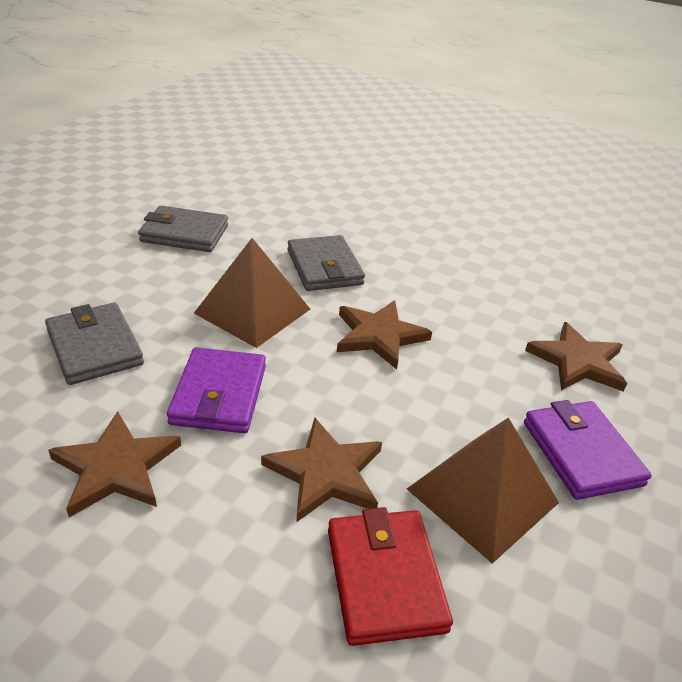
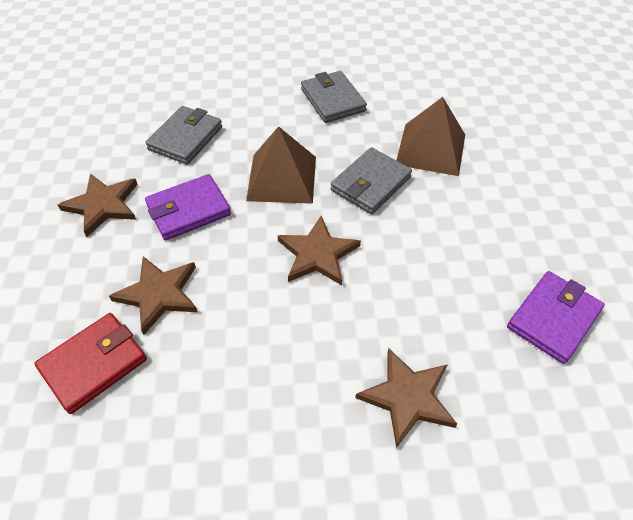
camera: 60 degrees right, 15 degrees up
brown pyramid [407,417,559,564] -> brown pyramid moved to [396,97,465,176]
purple wallet [524,400,652,500] -> purple wallet moved to [507,271,605,364]

